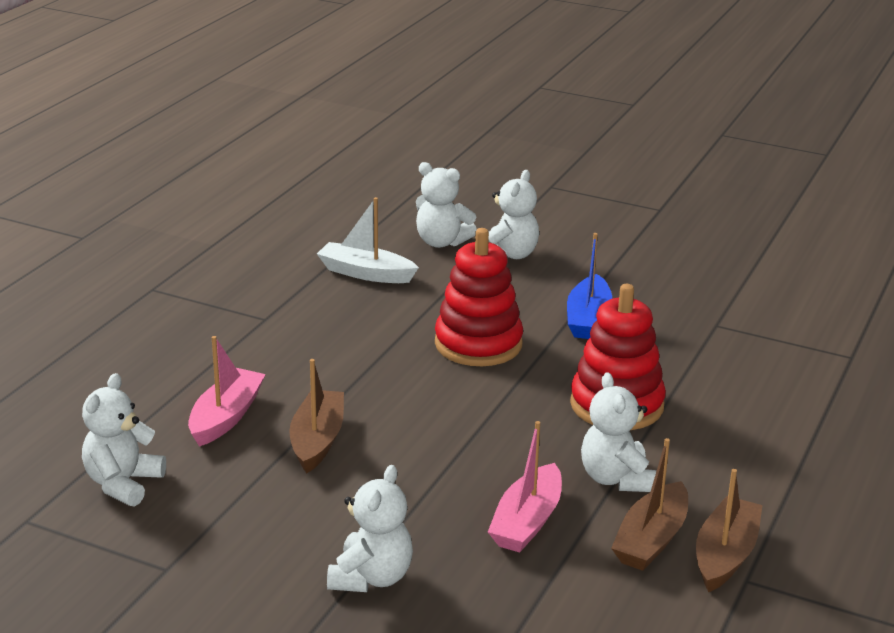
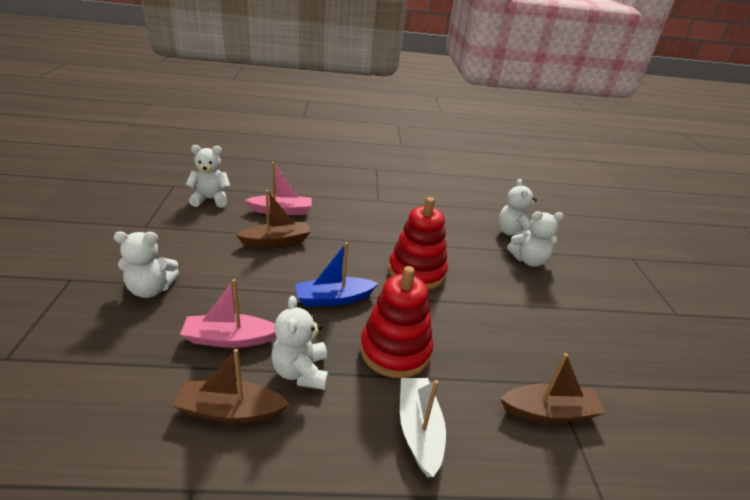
camera: 60 degrees right, 5 degrees up
white boat [317,197,419,283] -> white boat moved to [400,378,446,477]
blue boat [567,233,612,339] -> blue boat moved to [295,242,378,306]
white teddy bear [581,372,656,492] -> white teddy bear turned 60 degrees counterclockwise [271,296,328,390]
brown boat [696,469,763,592] -> brown boat moved to [501,353,606,422]

